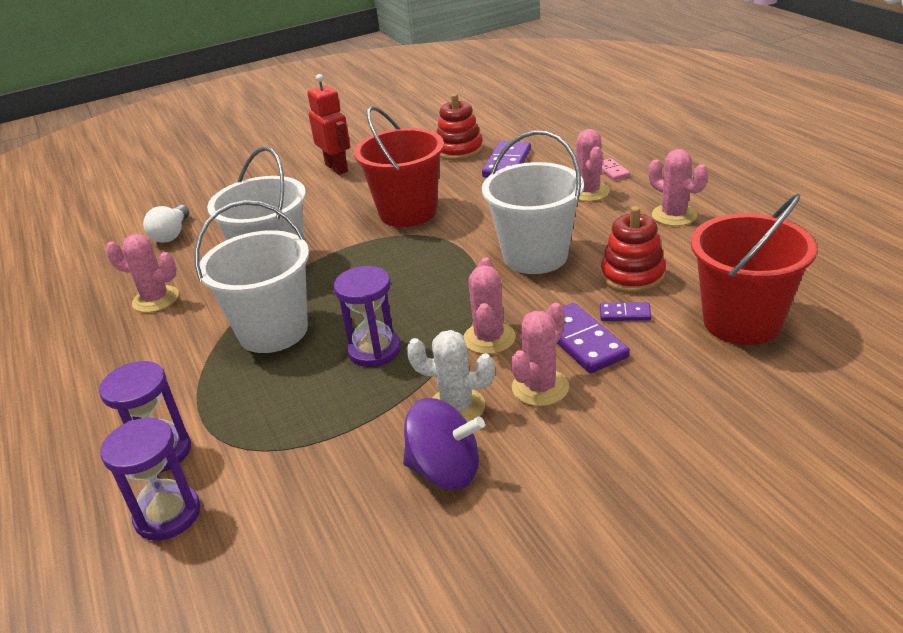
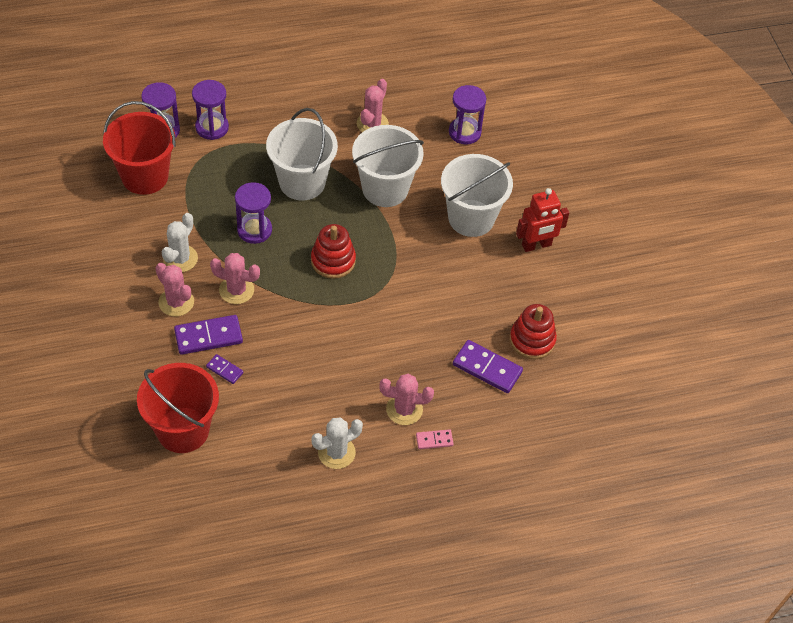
camera: 95 degrees right, 20 degrees up
white light bulb [143,205,189,243] -> purple hourglass [449,85,486,144]
red bucket [354,106,444,227] -> red bucket moved to [103,101,176,195]
purple spinning top [403,398,485,490] -> none
white bucket [482,130,584,274] -> white bucket moved to [441,154,513,237]
purple domino [600,302,652,321] -> purple domino turned 75 degrees counterclockwise [206,354,244,384]
red stacking toy [601,206,666,293] -> red stacking toy moved to [311,224,356,279]
pink cactus [649,149,708,226] -> white cactus [312,417,363,469]

